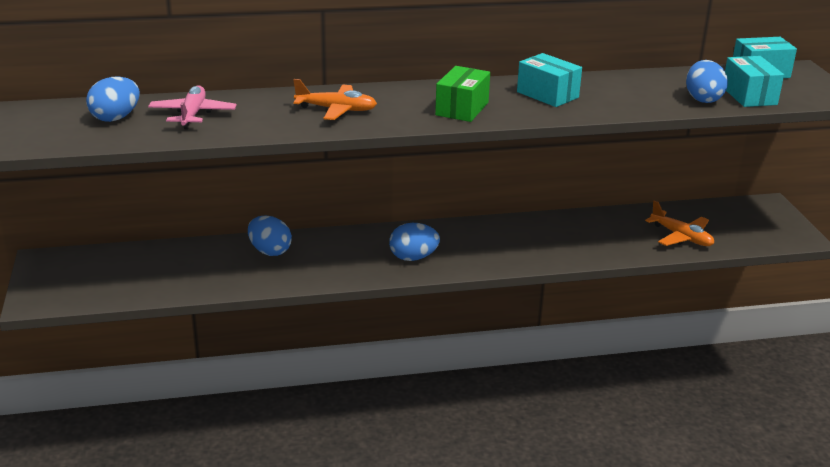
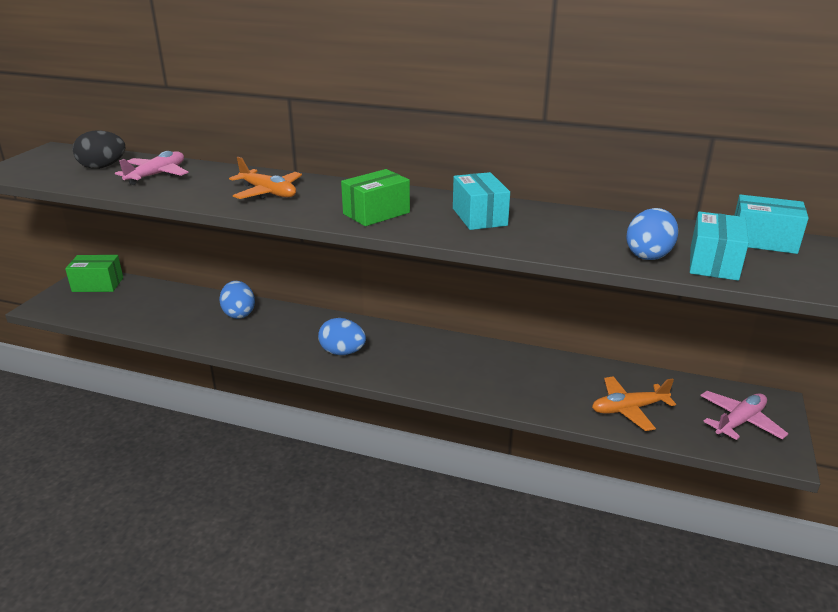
camera: 30 degrees right, 0 degrees up
blue egg [86,77,140,122] -> black egg [73,130,126,169]
orange plane [645,200,714,246] -> orange plane turned 90 degrees clockwise [592,376,676,431]
none -> green box [65,255,123,292]
none -> pink plane [700,391,788,440]

